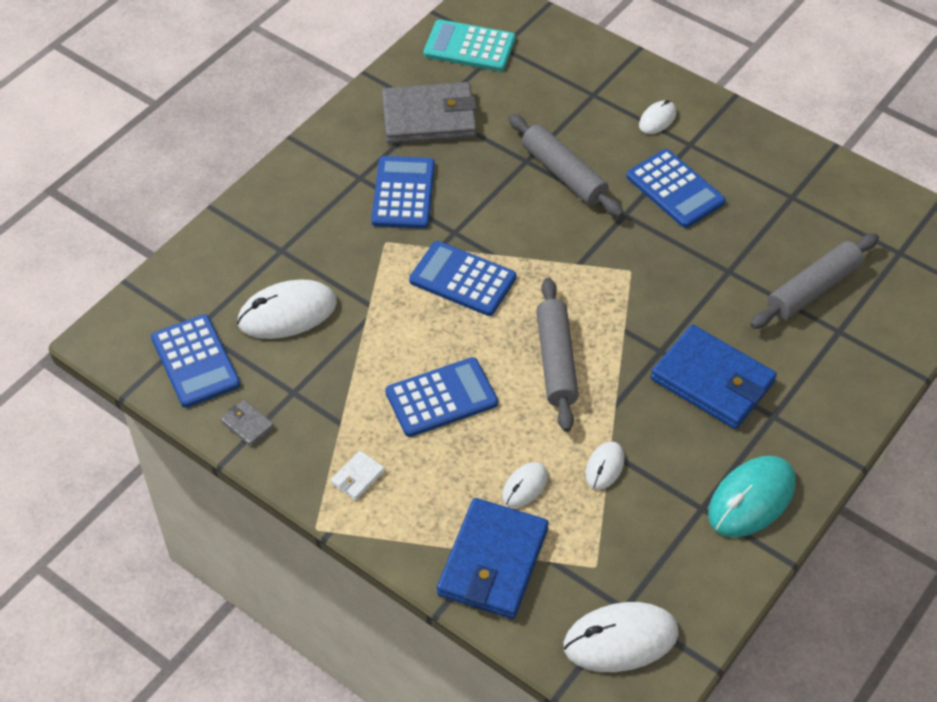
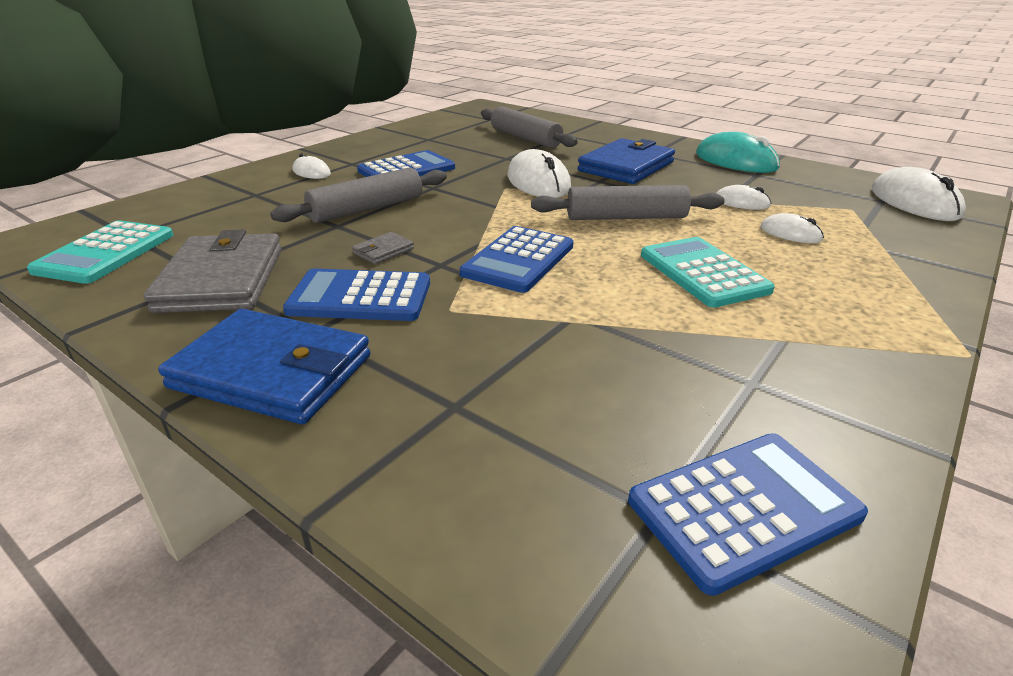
camera: 90 degrees left, 20 degrees down
grey wallet [221,400,274,447] -> grey wallet moved to [352,232,414,264]
white mouse [237,279,337,339] -> white mouse moved to [507,149,571,198]
white wallet [331,451,385,500] -> none
blue calculator [385,357,498,437] -> turquoise calculator [641,237,775,308]
blue wallet [437,498,549,619] -> blue wallet moved to [158,309,370,424]

